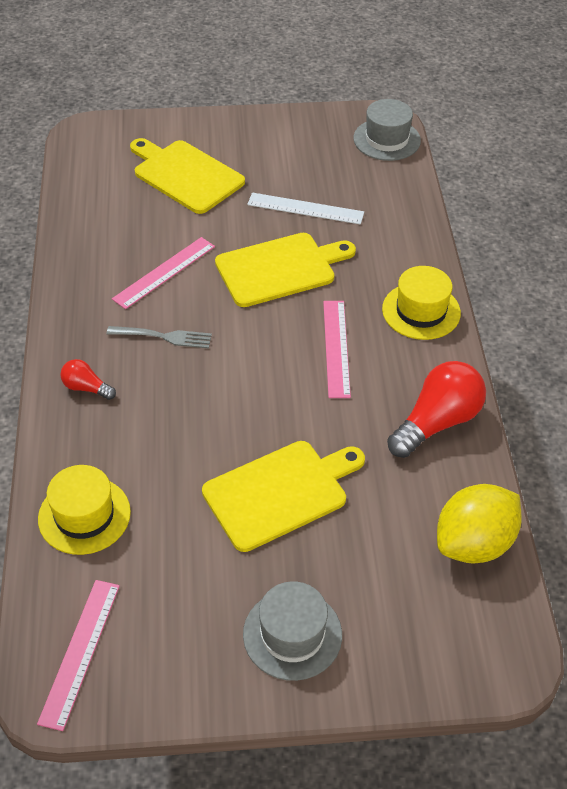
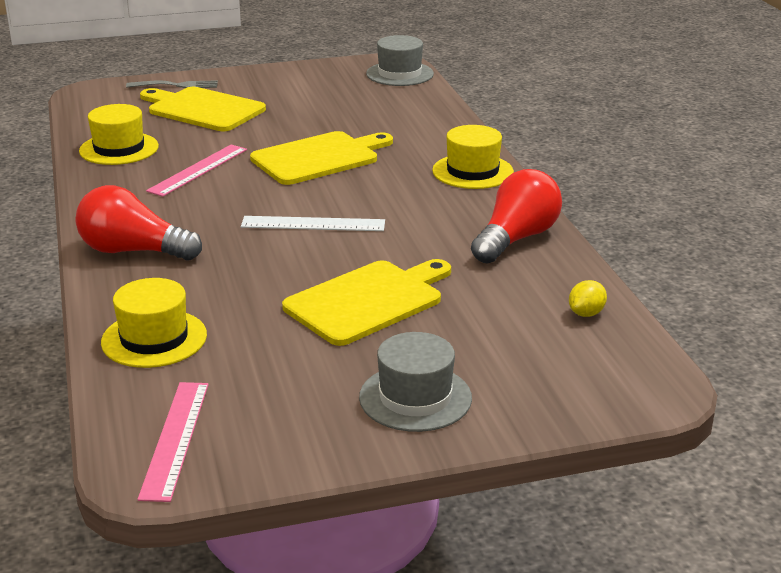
camera: 10 degrees left, 20 degrees down
red light bulb [60,359,116,400] -> red light bulb [76,185,202,260], size x1.97
grey fork [106,326,212,349] -> grey fork moved to [126,80,218,88]
white ruler [247,193,364,225] -> white ruler moved to [241,216,385,231]
pink ruler [323,301,351,398] -> none
yellow lemon [437,484,521,564] -> yellow lemon [569,280,607,317], size x0.45
none -> yellow hat [79,104,159,165]

